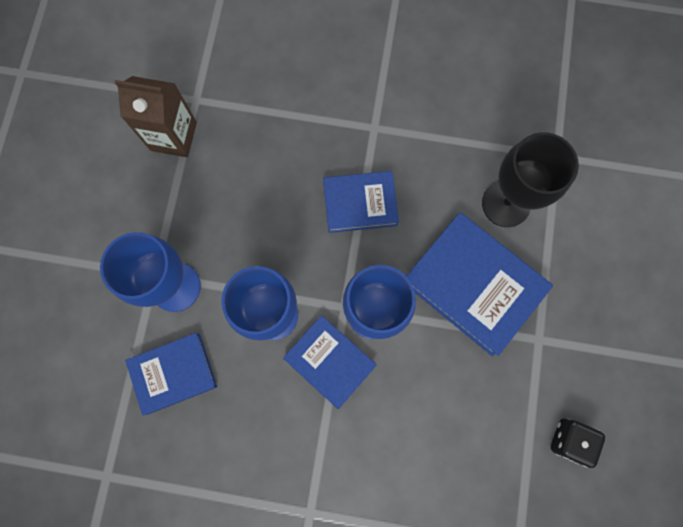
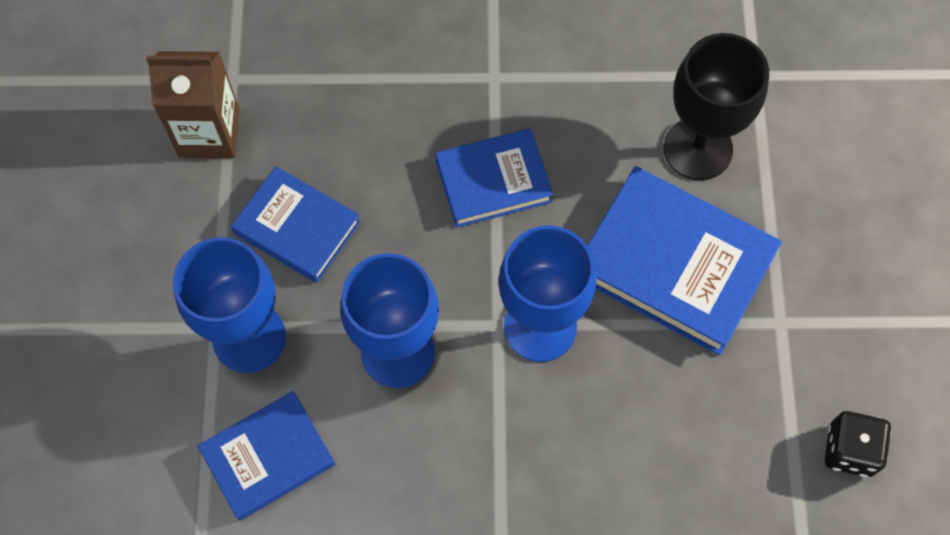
camera: 10 degrees left, 10 degrees down
blue book [283,315,377,409] -> blue book moved to [231,166,360,283]

